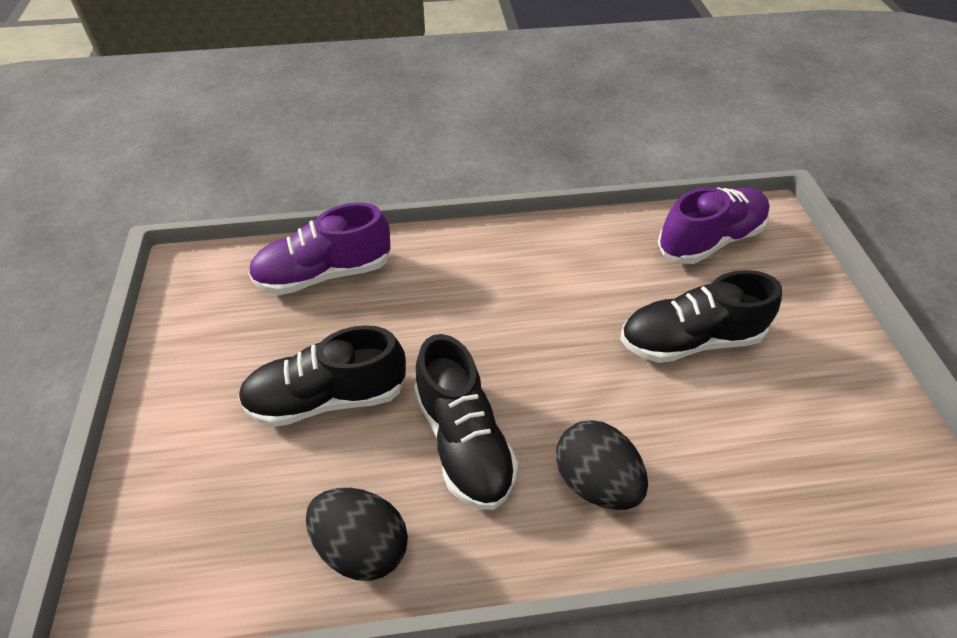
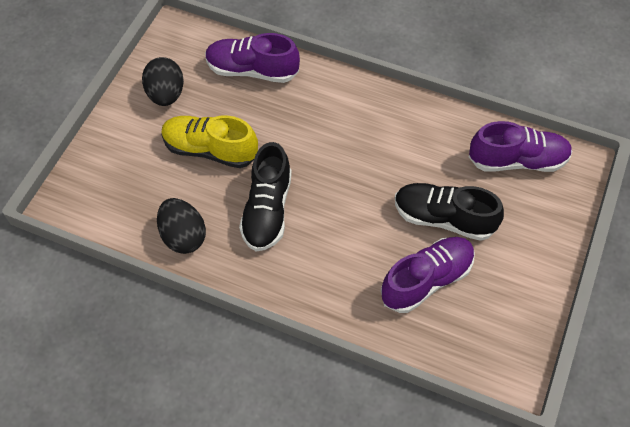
camera: 30 degrees right, 10 degrees up
black shoe [238,325,406,427] -> yellow shoe [161,115,258,168]
black egg [556,420,648,510] -> black egg moved to [142,57,184,106]
none -> purple shoe [381,237,475,313]

